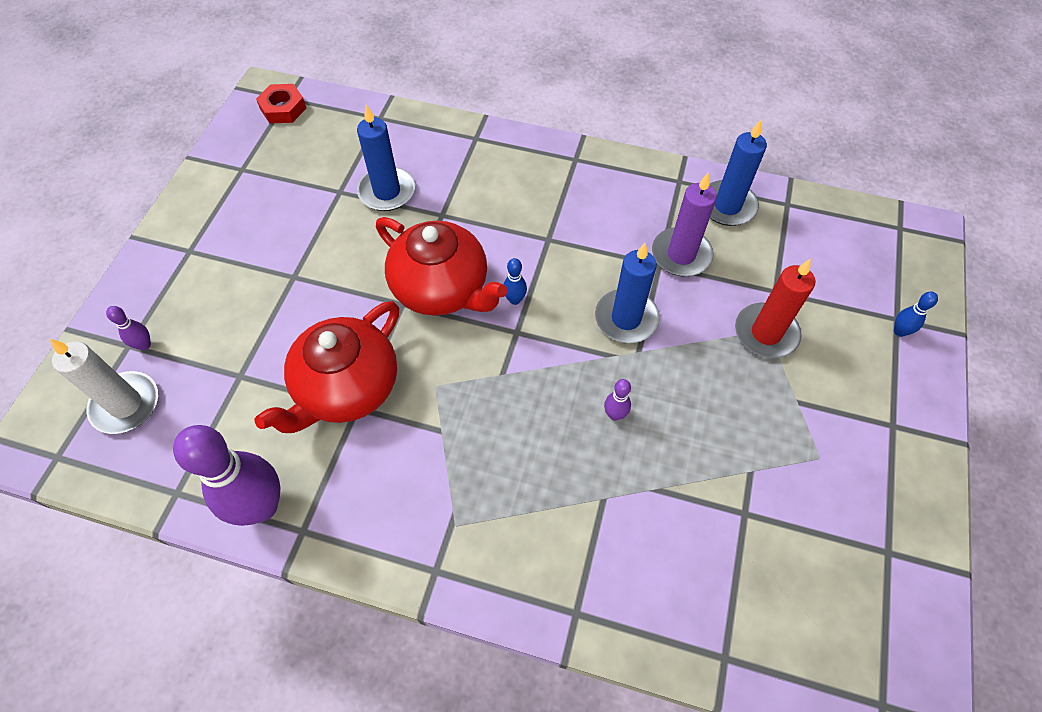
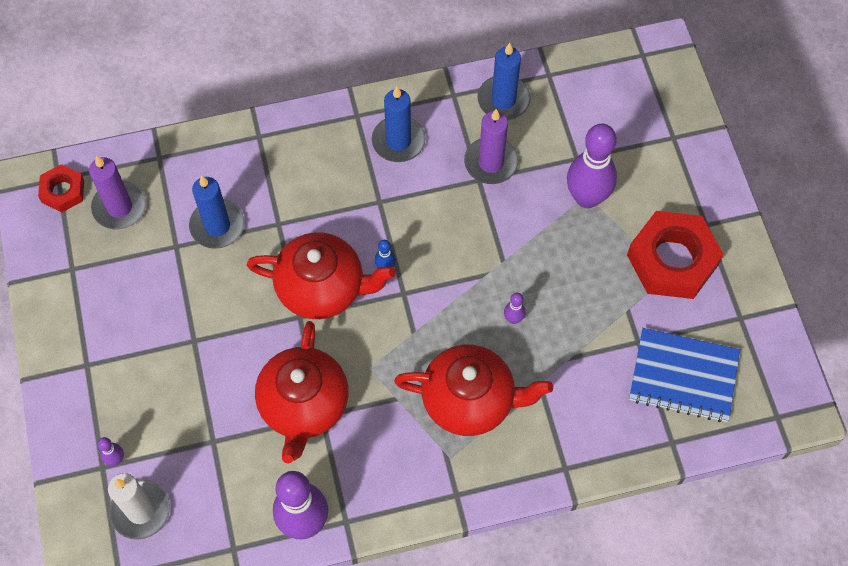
camera: 30 degrees left, 5 degrees up
blue candle [595,243,660,343] -> blue candle moved to [372,86,426,162]
red candle [735,258,815,359] -> purple bowling pin [567,124,617,208]
blue bowling pin [894,292,938,337] -> none
none -> purple candle [89,156,146,229]
none -> red teapot [394,345,553,436]
none -> red nut [627,211,724,299]
none -> blue notebook [629,328,740,422]

